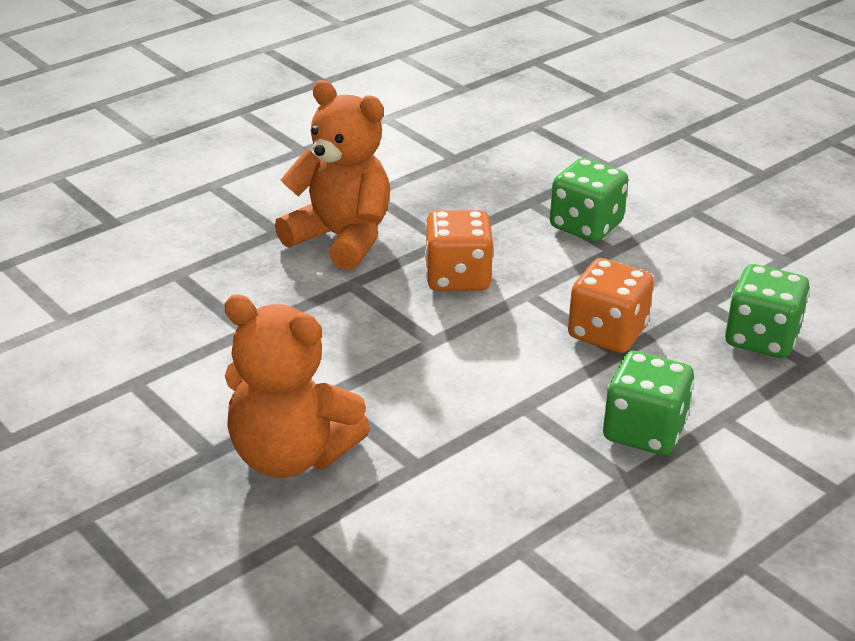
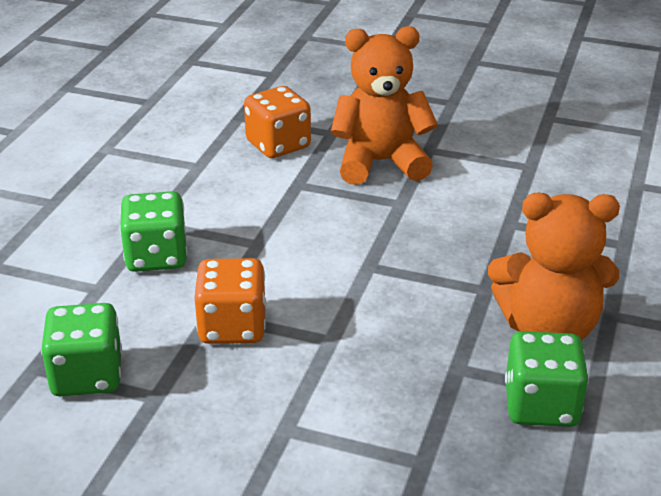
camera: 150 degrees right, 0 degrees up
orange dice [425,210,494,291] -> orange dice moved to [244,86,311,158]
green dice [550,158,628,242] -> green dice moved to [505,331,589,427]

